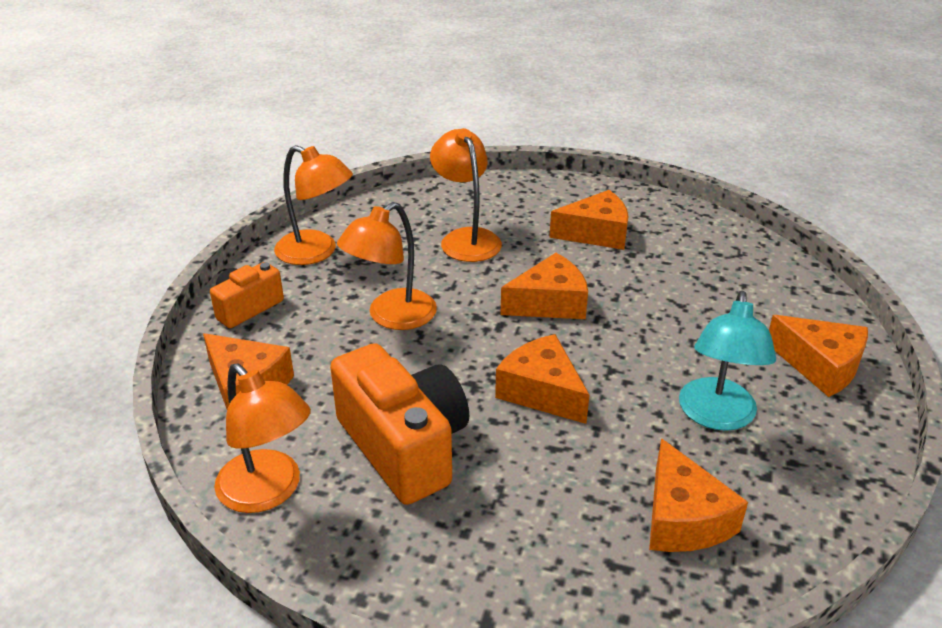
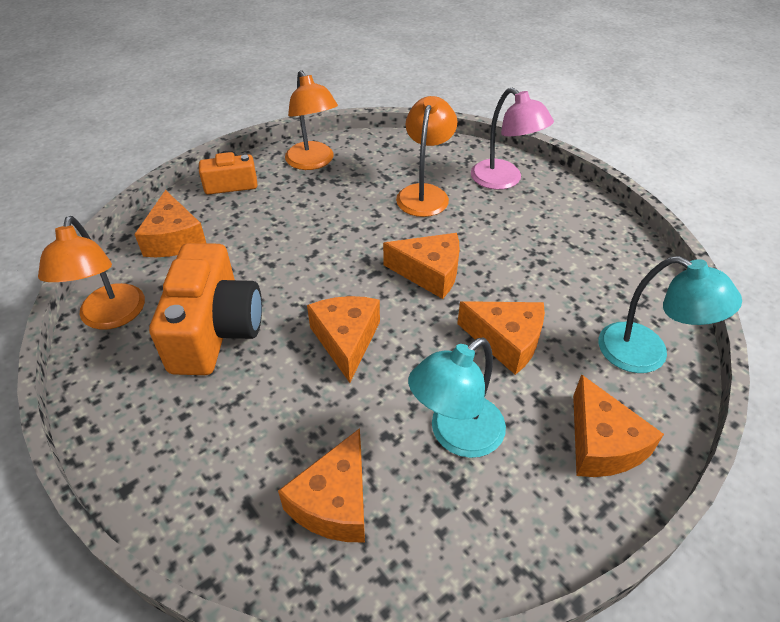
camera: 35 degrees right, 10 degrees up
orange lamp [337,202,437,330] -> none
orange cheese [549,190,628,250] -> orange cheese moved to [457,301,545,375]
none -> pink lamp [471,88,554,190]
none -> turquoise lamp [599,256,742,373]

